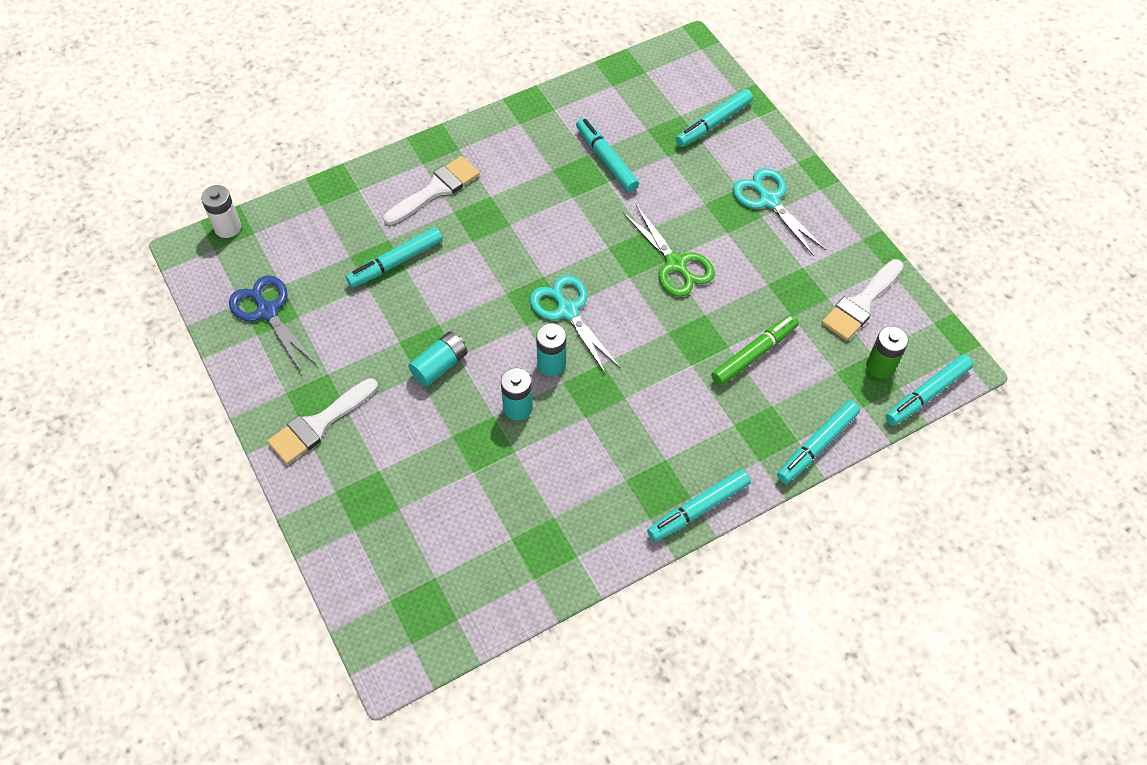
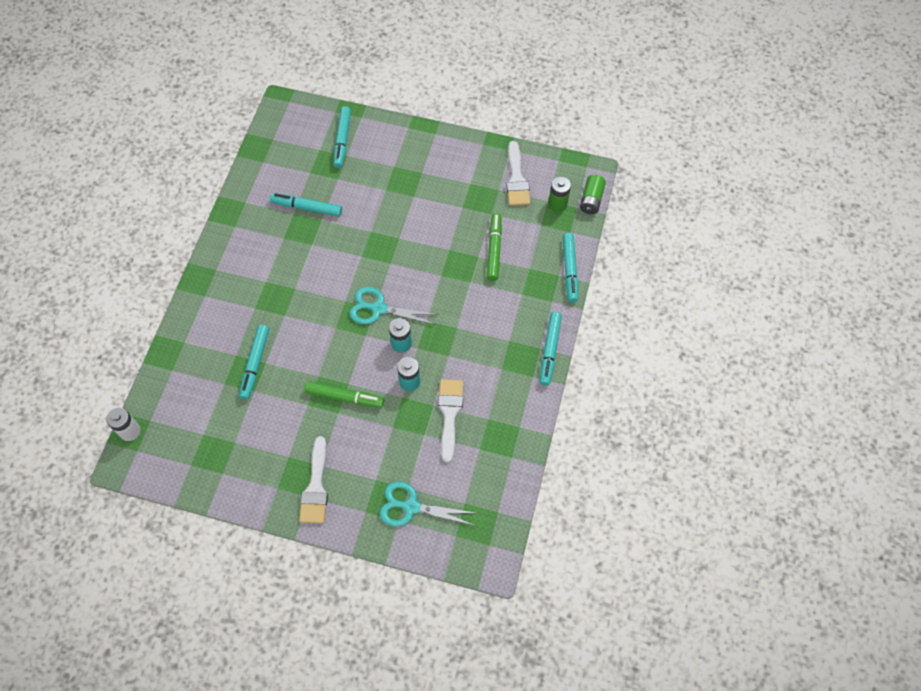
camera: 45 degrees left, 5 degrees up
blue scissors [229,275,317,371] -> none
white brush [383,156,480,225] -> white brush moved to [438,379,464,463]
turquoise battery [408,331,468,387] -> green marker [304,381,384,408]
green scissors [623,205,715,297] -> none
turquoise scissors [733,168,826,256] -> turquoise scissors moved to [379,481,475,526]
turquoise marker [885,354,973,426] -> green battery [580,175,606,214]

